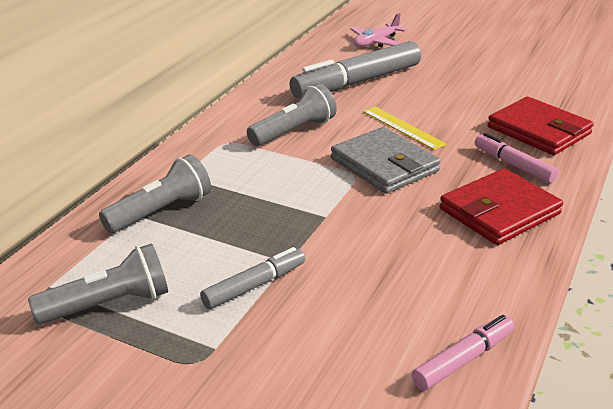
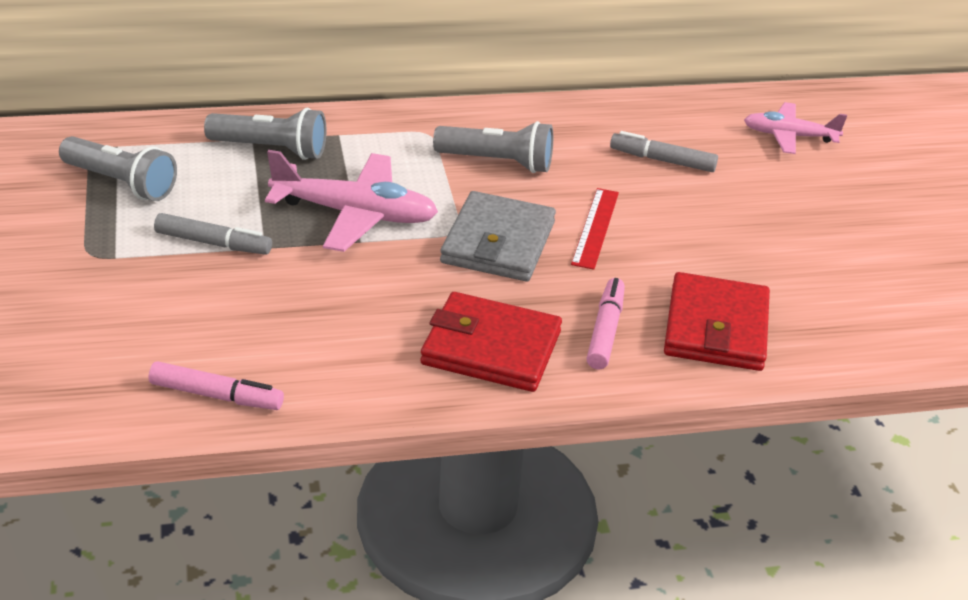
camera: 50 degrees right, 5 degrees up
grey marker [290,41,421,98] -> grey marker [610,131,718,172], size x0.52
yellow ruler [363,107,447,150] -> red ruler [571,188,619,270]
none -> pink plane [265,150,438,252]

